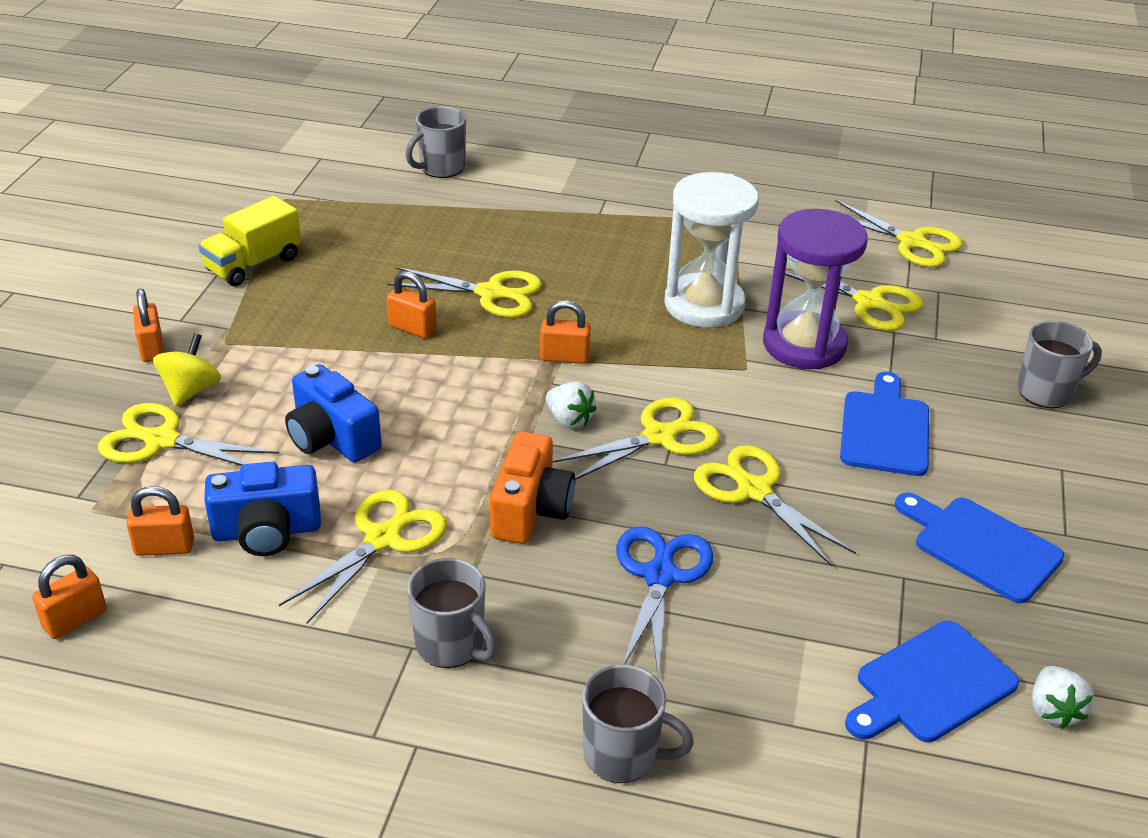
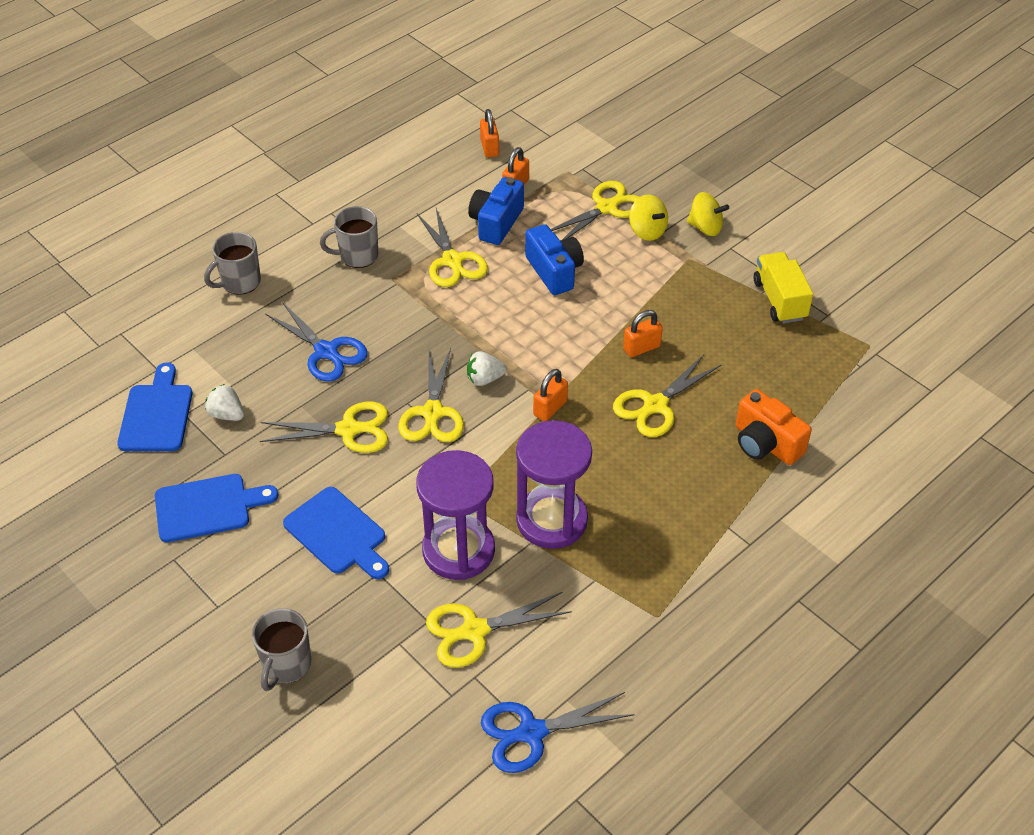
camera: 125 degrees right, 10 degrees up
orange padlock [133,289,164,362] -> yellow spinning top [687,192,729,236]
blue camera [285,364,382,463] -> blue camera turned 75 degrees clockwise [525,224,584,295]
grey mug [406,107,466,178] -> none
orange camera [490,431,575,544] -> orange camera moved to [736,389,812,465]
white hourglass [664,172,759,328] -> purple hourglass [516,420,592,549]
yellow scissors [835,200,963,267] -> blue scissors [481,692,635,773]
white strawberry [1032,666,1094,729] -> white strawberry moved to [205,384,244,421]

